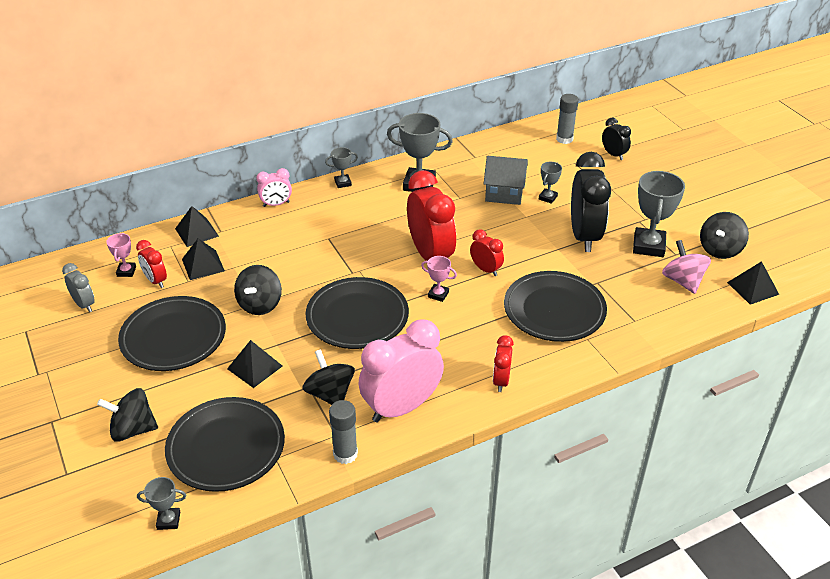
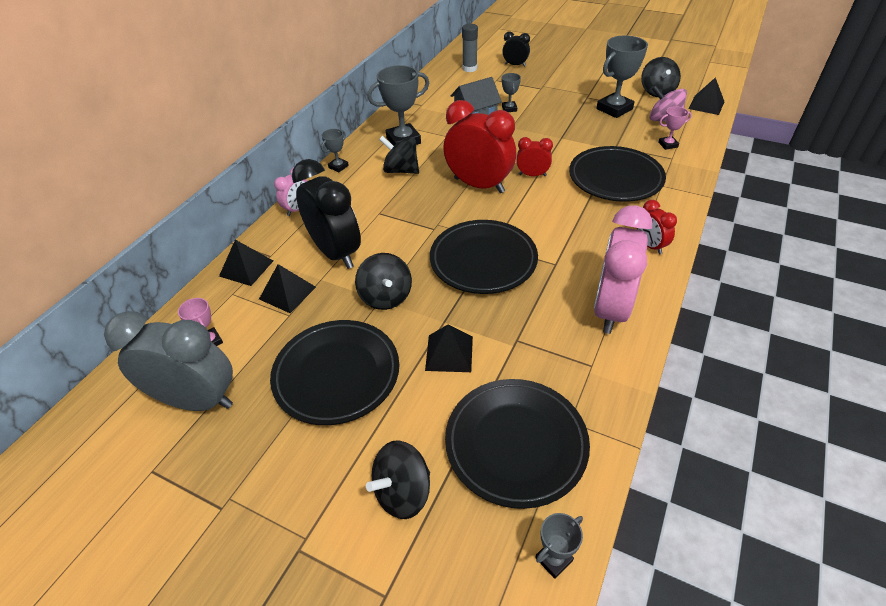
camera: 35 degrees left, 5 degrees up
grey clock [62,263,95,312] -> grey clock [104,311,233,411], size x2.02
red clock [136,240,167,288] -> none
black spinning top [302,349,355,405] -> black spinning top moved to [379,136,419,174]
grey glue stick [329,400,358,464] -> none
pink trophy [421,256,457,302] -> pink trophy moved to [658,106,692,150]
black clock [571,152,611,252] -> black clock moved to [292,159,361,269]
grey trophy [633,171,685,257] -> grey trophy turned 75 degrees clockwise [596,35,648,118]

